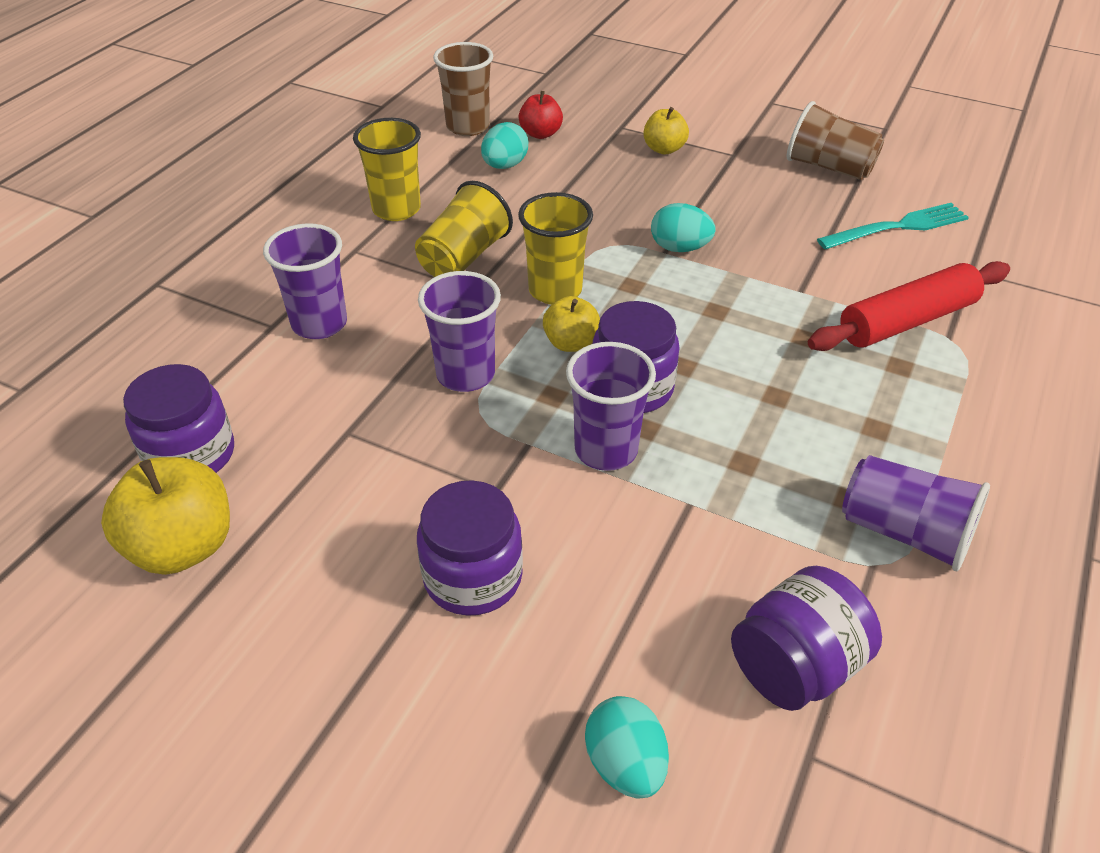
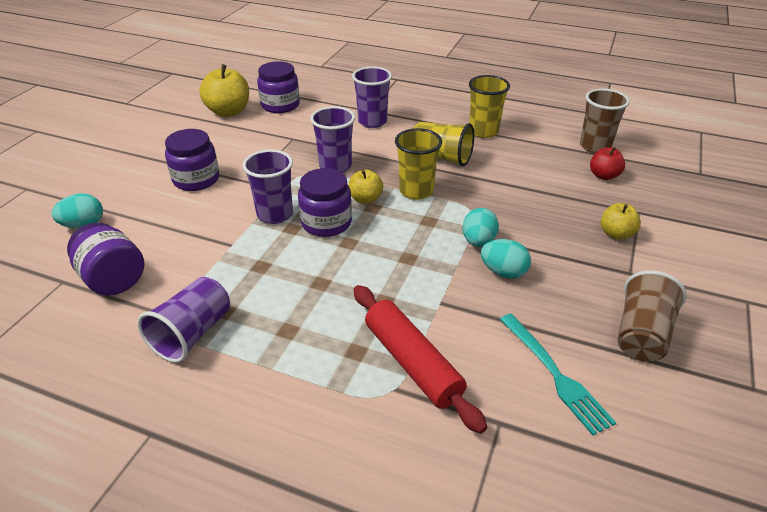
camera: 85 degrees right, 5 degrees down
turquoise egg [481,122,528,169] -> turquoise egg moved to [481,239,531,279]

